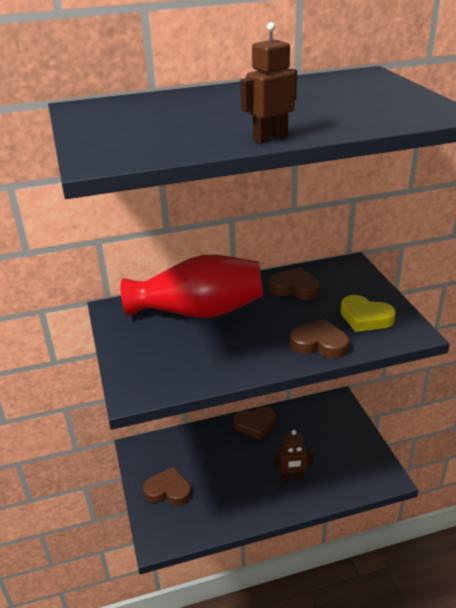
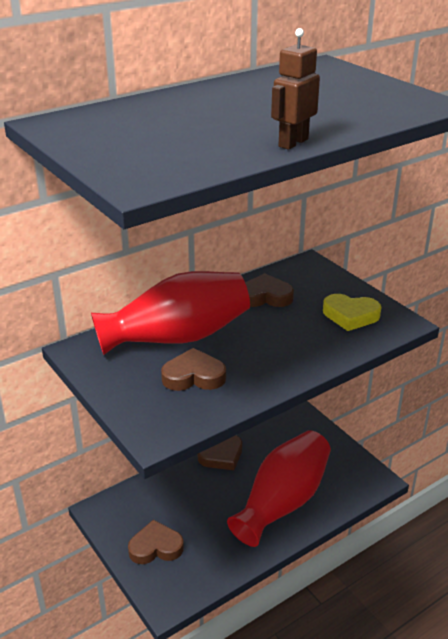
camera: 20 degrees left, 0 degrees up
brown robot [274,430,313,482] -> red vase [227,430,331,547]
brown heart [290,319,349,358] -> brown heart moved to [161,348,226,391]

